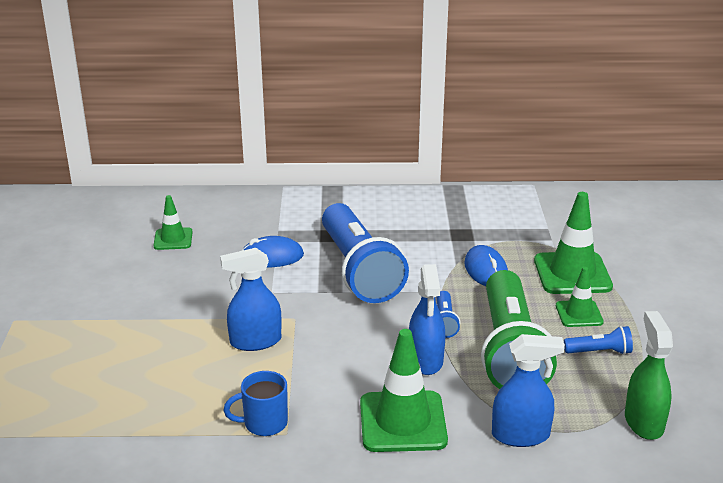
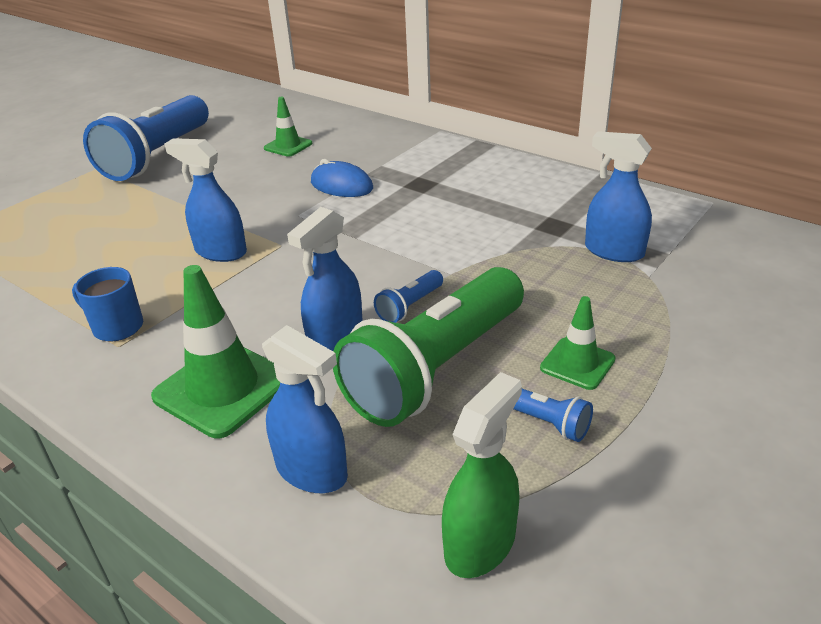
camera: 40 degrees right, 5 degrees up
blue flashlight [322,203,409,303] -> blue flashlight moved to [83,95,209,181]
blue mouse [464,245,508,286] -> none
green traffic cone [534,192,613,294] -> none
none -> blue spray bottle [585,131,652,262]

